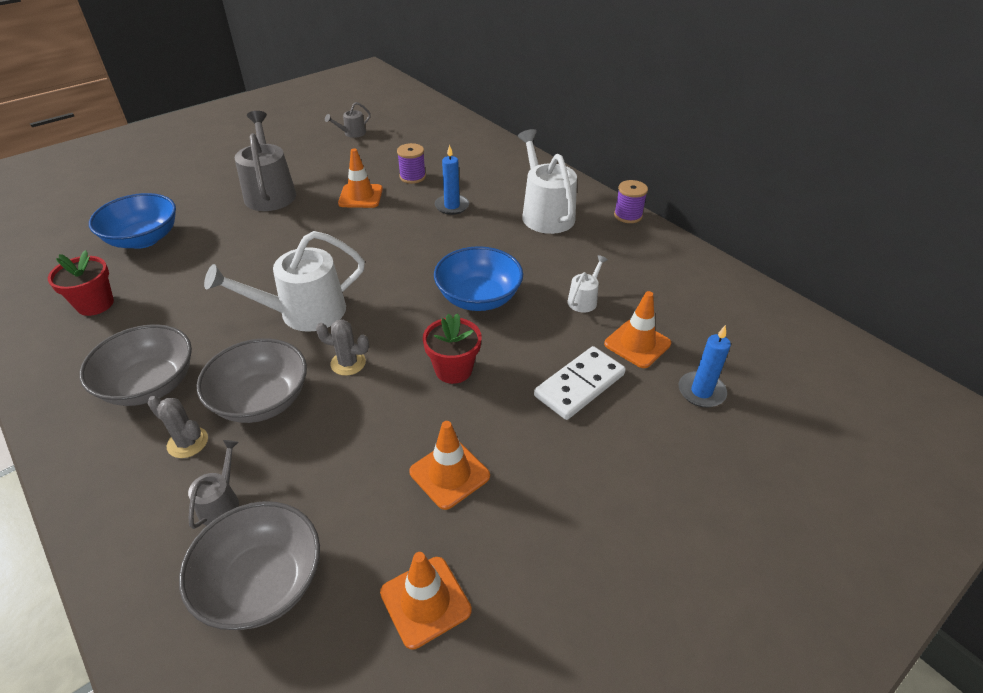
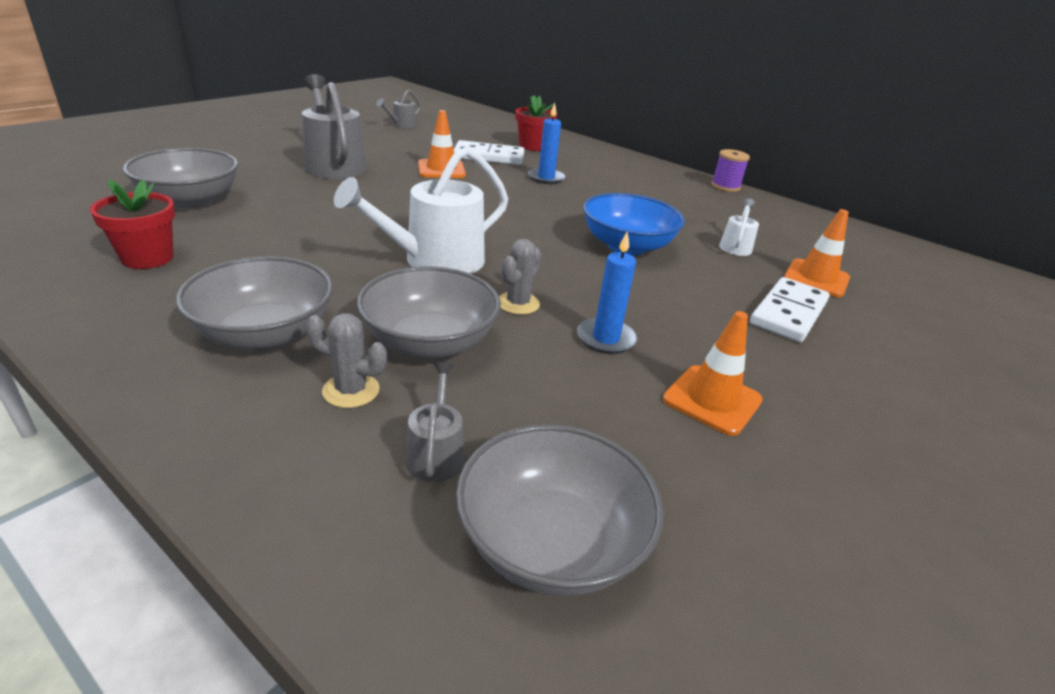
camera: 15 degrees left, 10 degrees down
blue bowl [89,193,176,249] -> grey bowl [123,148,238,208]
grey cactus [316,319,369,376] -> grey cactus turned 60 degrees counterclockwise [499,239,541,315]
orange traffic cone [380,552,472,649] -> none
purple spool [397,143,426,184] -> white domino [454,140,524,165]
red flower pot [423,313,481,384] -> red flower pot moved to [516,95,557,151]
white watering can [518,129,577,234] -> none
blue candle [679,325,731,407] -> blue candle moved to [577,231,637,354]

